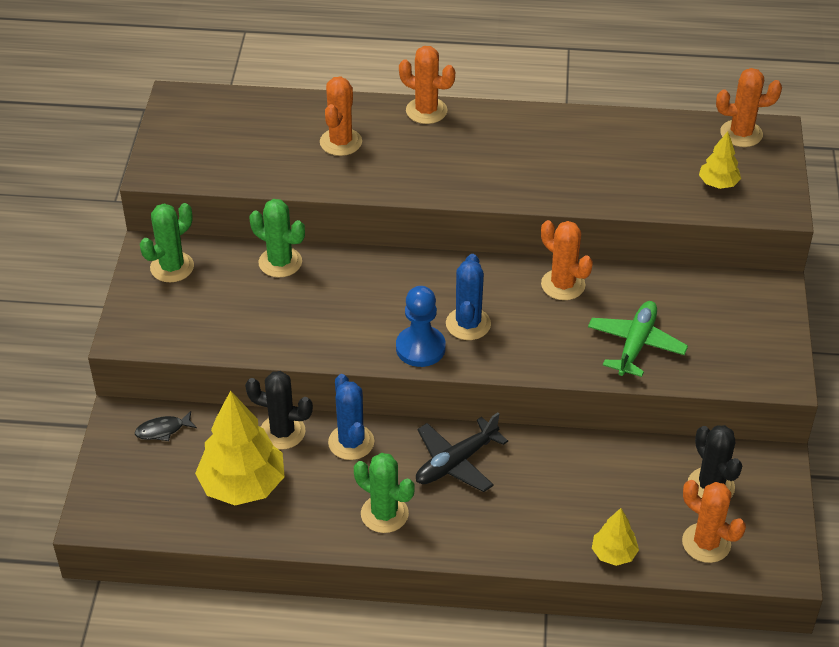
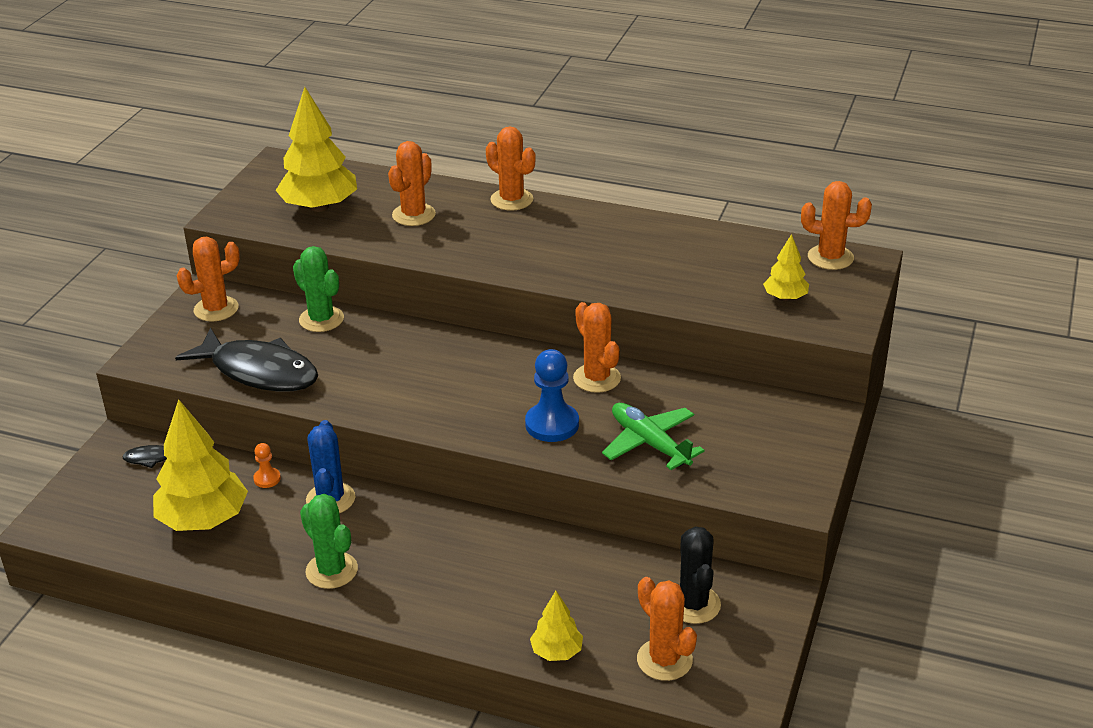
camera: 15 degrees right, 10 degrees down
green cactus [140,203,194,282] -> orange cactus [176,237,240,322]
black cactus [245,371,313,450] -> orange pawn [253,443,281,488]
blue pawn [396,286,446,367] -> blue pawn moved to [525,349,579,442]
black plane [416,412,508,492] -> none
blue cactus [446,254,491,340] -> none
green plane [588,301,688,377] -> green plane turned 75 degrees counterclockwise [602,403,705,470]
none -> black fish [175,328,318,392]
none -> yellow tree [276,87,357,212]

